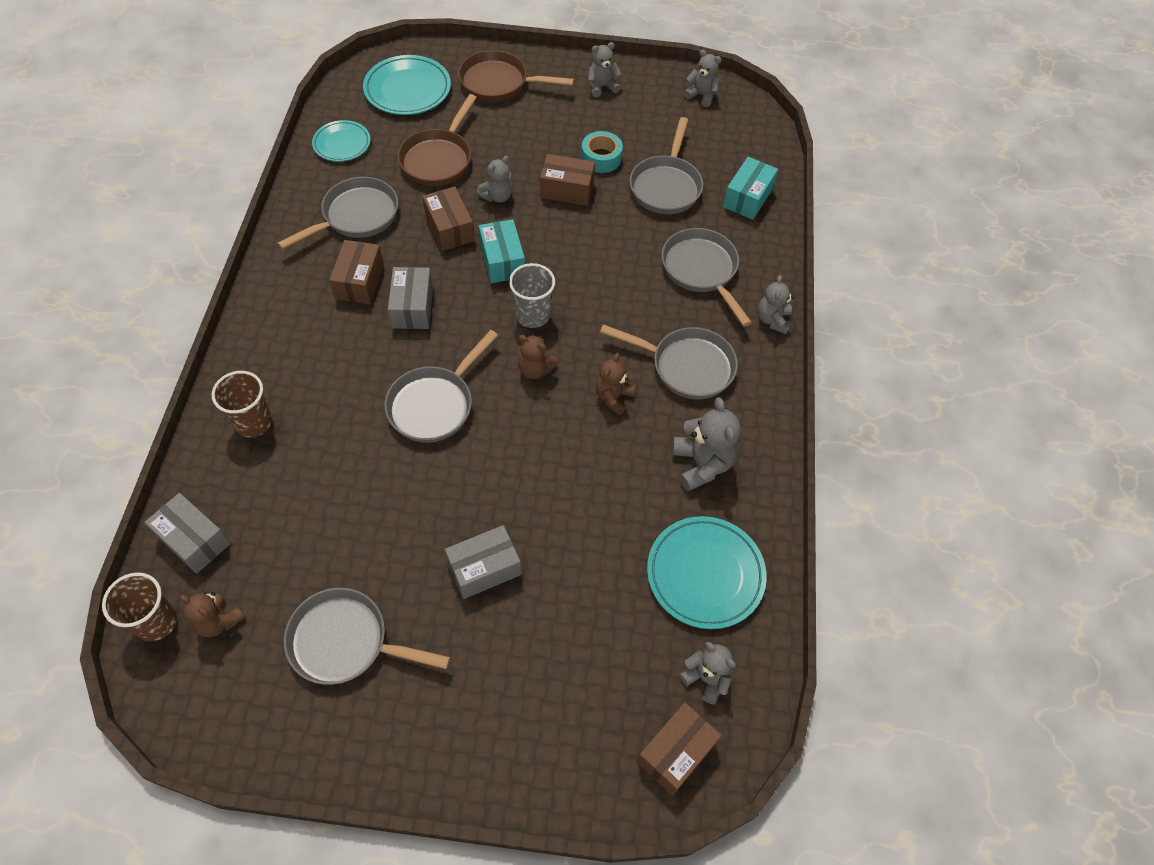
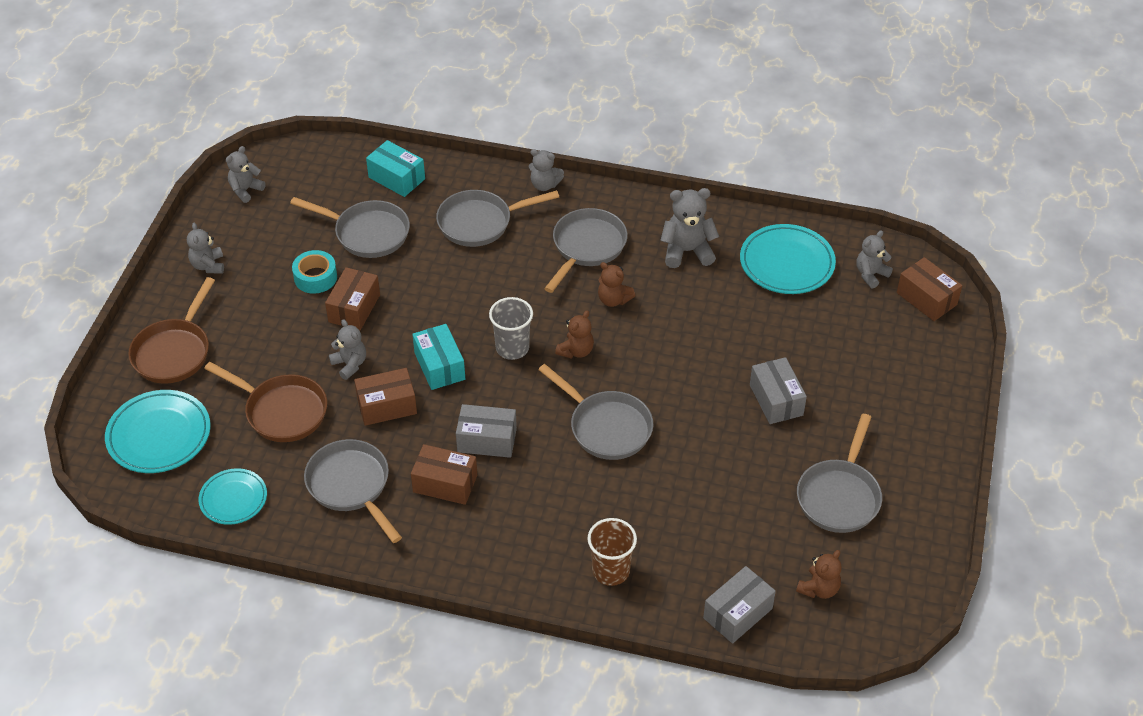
camera: 80 degrees left, 10 degrees down
brown cup [102,572,177,642] -> none
turquoise box [479,219,525,283] -> turquoise box turned 75 degrees clockwise [412,324,465,390]

